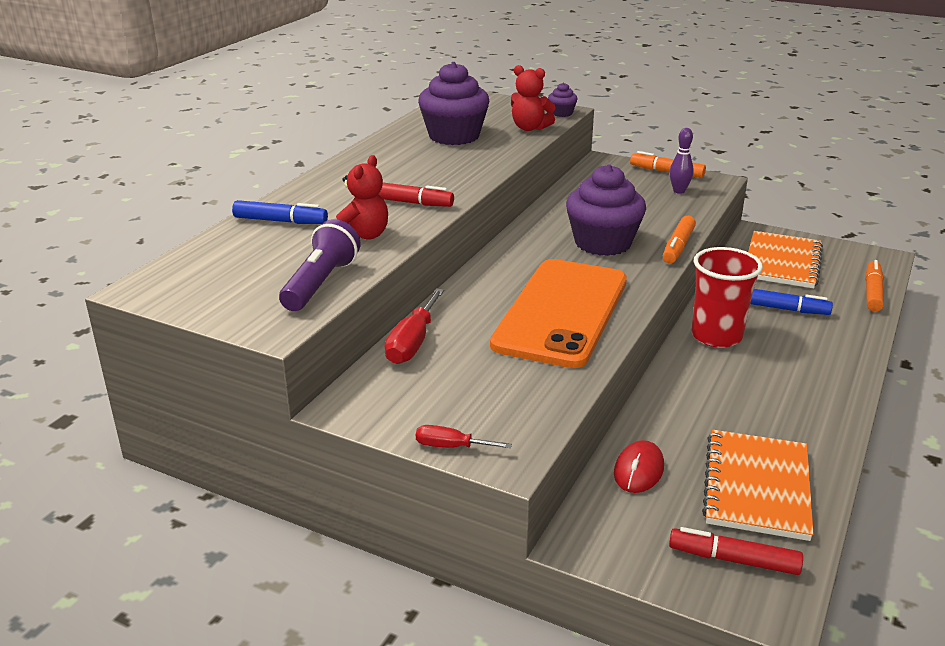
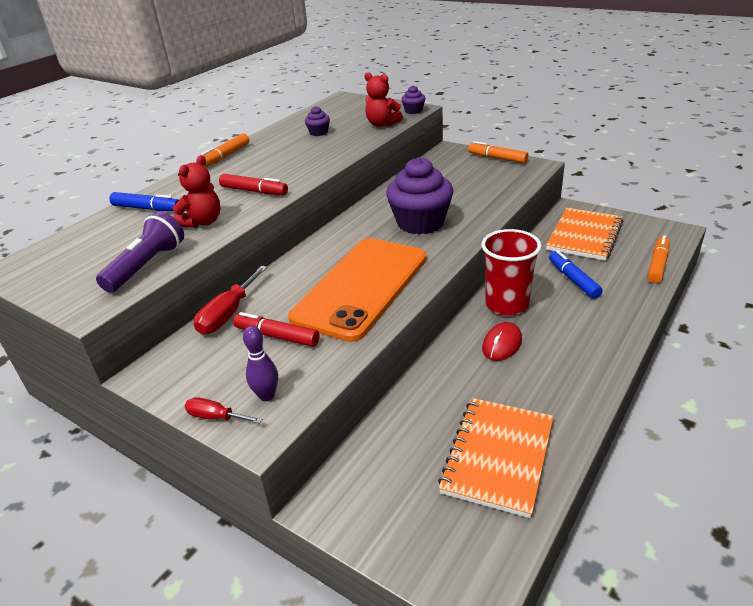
camera: 10 degrees right, 5 degrees up
purple cupcake [418,62,490,145] -> purple cupcake [305,106,330,136], size x0.45
red mouse [614,440,664,493] -> red mouse moved to [482,322,522,361]
orange marker [663,216,696,264] -> orange marker moved to [202,134,249,167]
red marker [669,527,803,575] -> red marker moved to [233,312,320,347]
purple bowling pin [670,128,694,194] -> purple bowling pin moved to [243,326,278,401]
blue marker [750,289,833,315] -> blue marker turned 135 degrees counterclockwise [549,250,603,299]

